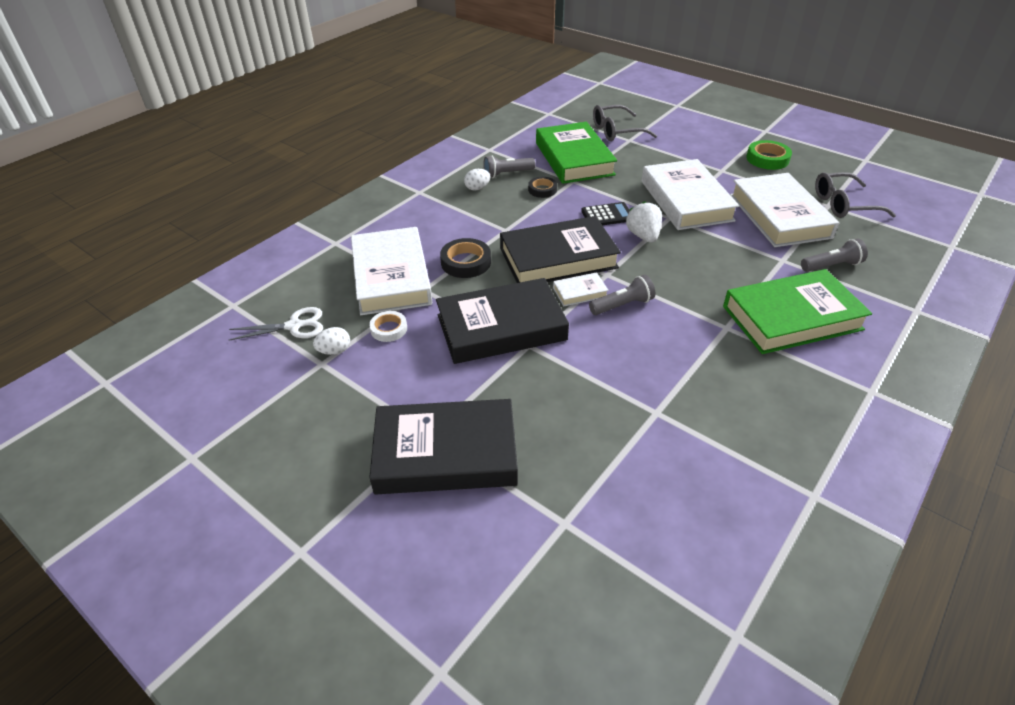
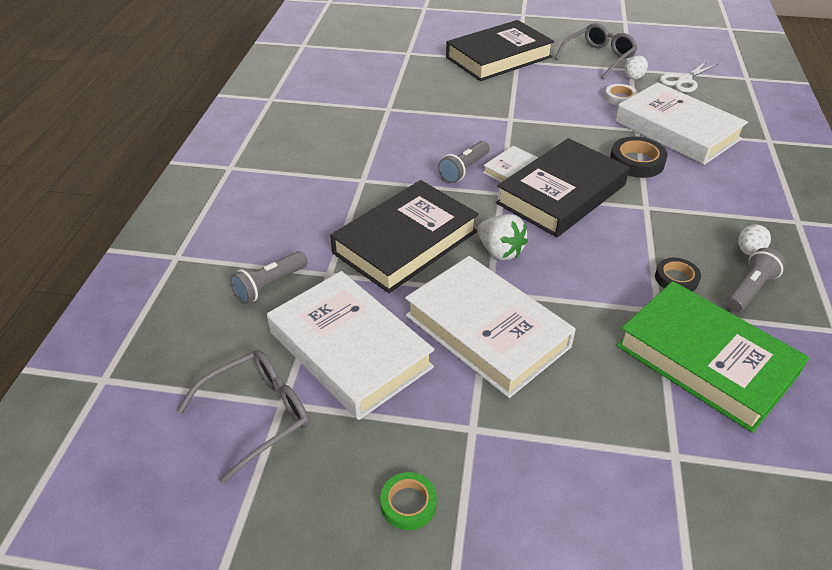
camera: 150 degrees right, 0 degrees up
black book [436,278,569,364] -> black book moved to [330,180,479,293]
black calculator [581,202,630,226] -> none
grey glasses [593,105,657,141] -> grey glasses moved to [555,23,638,79]
green book [723,269,872,354] -> none
green tape [746,140,792,170] -> green tape [380,472,437,530], size x0.65

